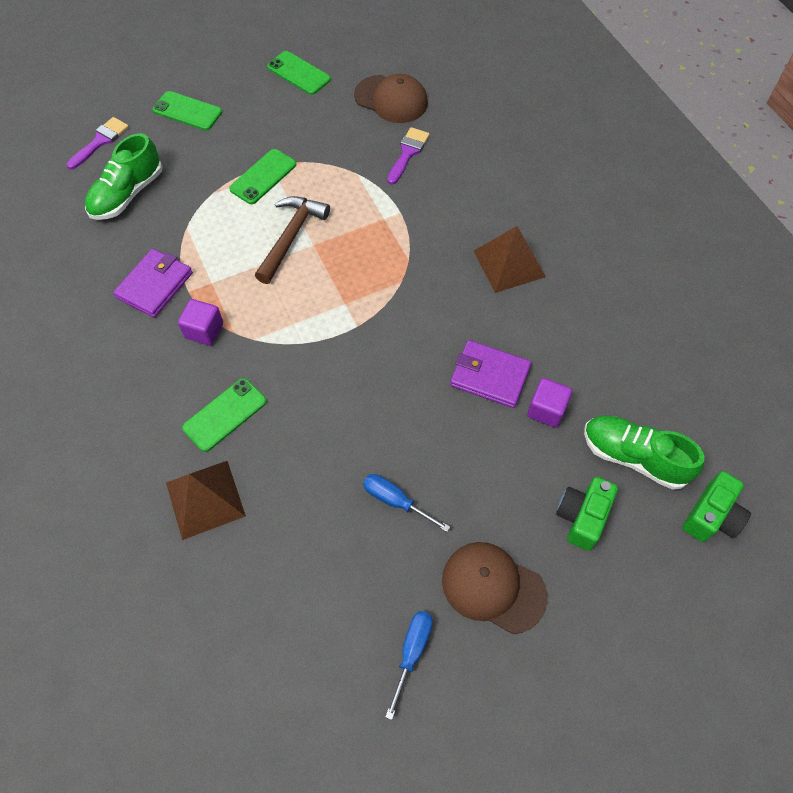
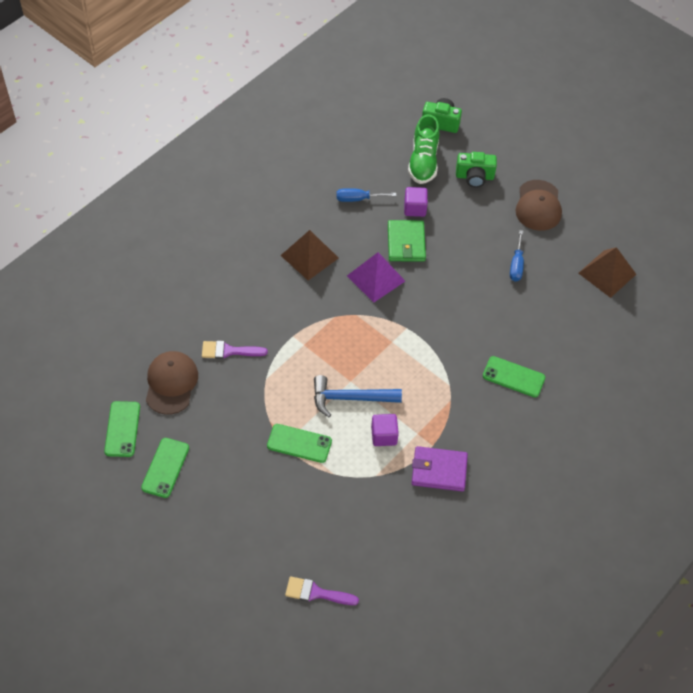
camera: 115 degrees left, 5 degrees down
green shoe [85,133,163,220] -> none
green phone [152,91,222,130] -> green phone moved to [104,401,140,457]
brown pyramid [166,461,246,540] -> brown pyramid moved to [578,247,636,298]
purple cube [178,299,223,346] -> purple cube moved to [371,414,399,446]
brown hammer [255,196,330,284] -> blue hammer [314,375,402,417]
blue screwdriver [386,611,433,720] -> blue screwdriver moved to [337,188,397,202]
purple wallet [450,340,531,408] -> green wallet [388,220,426,262]
none -> purple pyramid [347,252,405,303]

